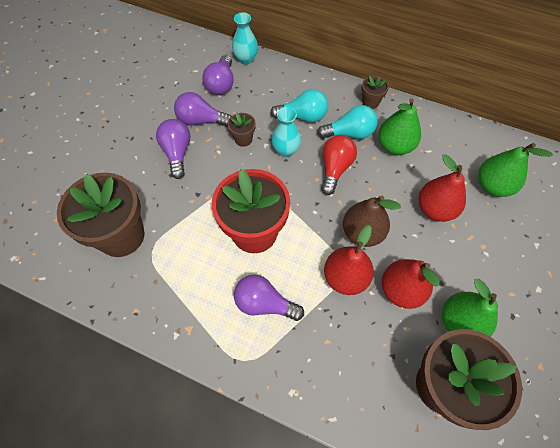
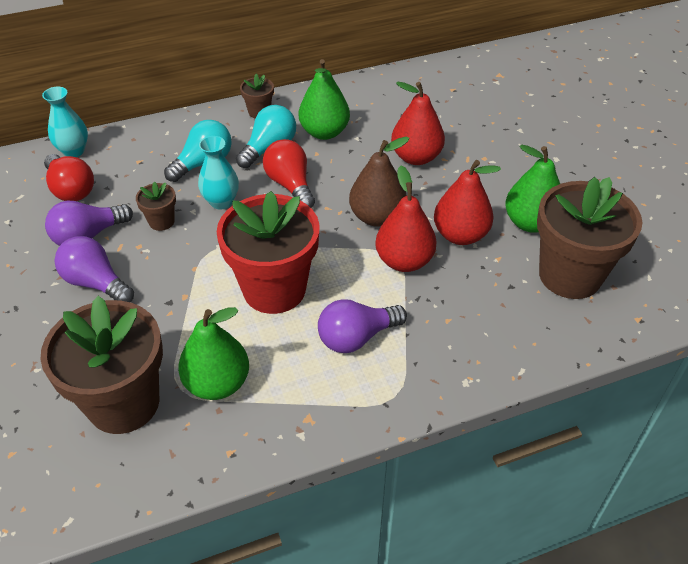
camera: 45 degrees left, 15 degrees down
purple light bulb [202,55,234,95] -> red light bulb [44,154,94,201]
green pear [478,143,553,197] -> green pear moved to [178,307,249,400]

